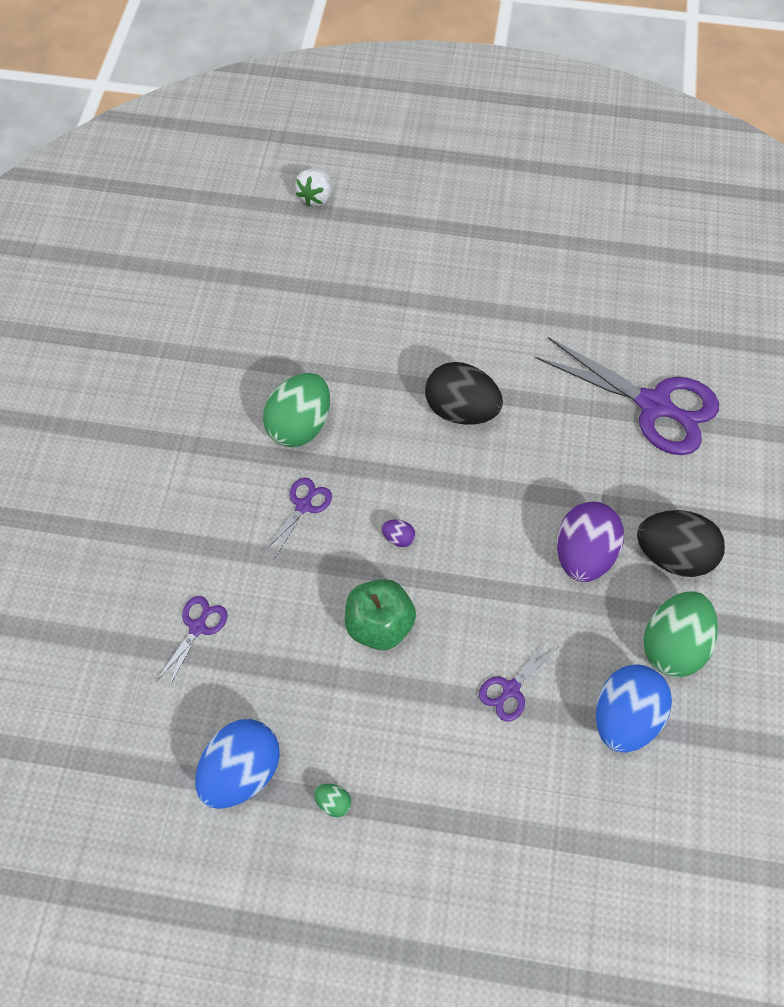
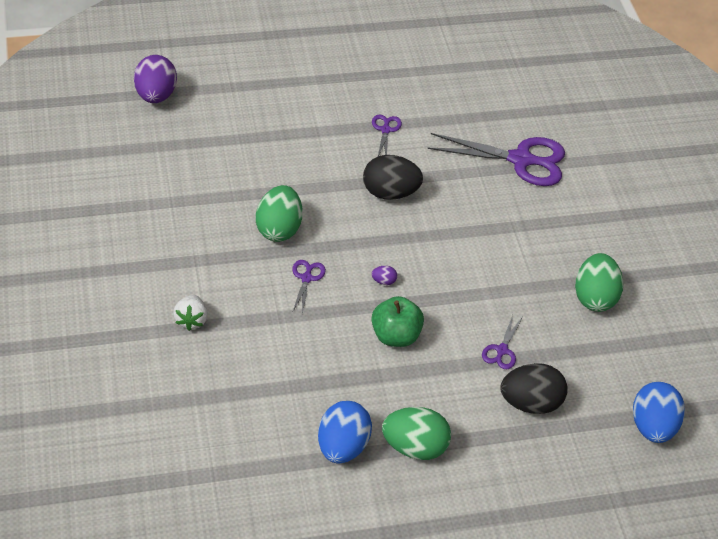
camera: 25 degrees left, 15 degrees down
purple scissors [157,596,228,687] -> purple scissors moved to [372,115,402,156]
white strawberry [295,168,332,206] -> white strawberry moved to [173,295,208,331]
green egg [314,784,351,817] -> green egg [382,407,451,460], size x2.41
purple egg [557,502,624,582] -> purple egg moved to [134,55,177,103]
blue egg [596,664,672,753] -> blue egg moved to [633,382,685,443]
black egg [637,510,725,577] -> black egg moved to [500,363,568,414]

